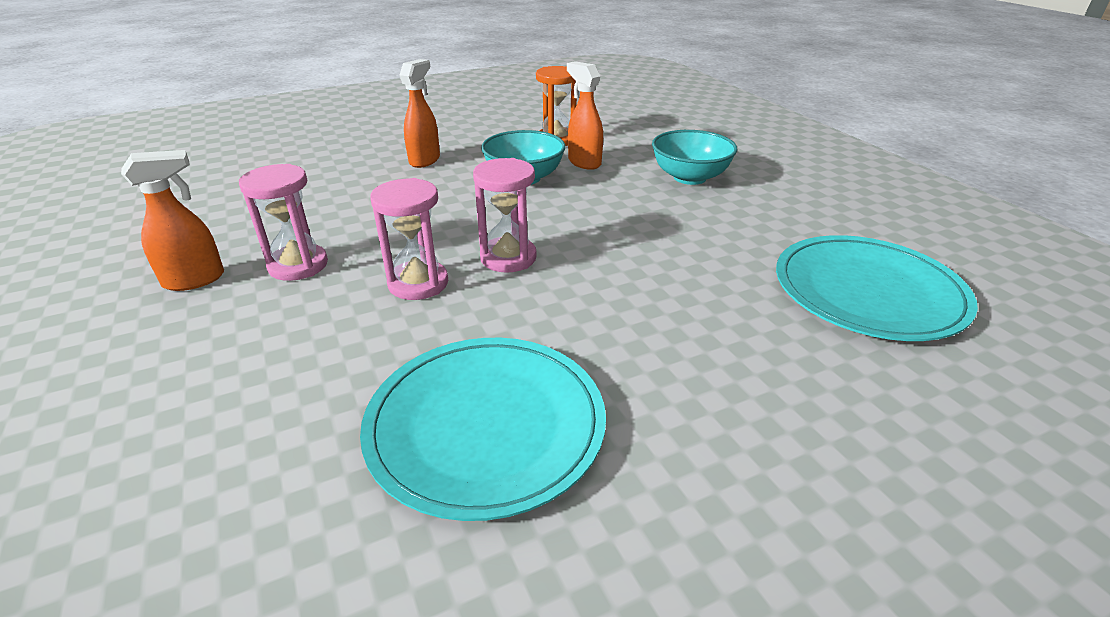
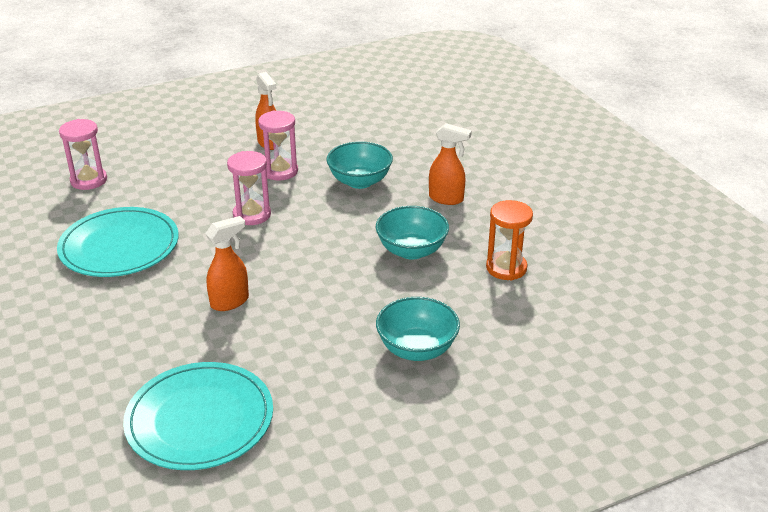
camera: 90 degrees right, 0 degrees up
pink hourglass [473,158,537,273] -> pink hourglass moved to [59,119,107,190]
orange spray bottle [567,61,603,170] -> orange spray bottle moved to [205,216,249,311]
none -> turquoise bowl [326,142,393,189]

